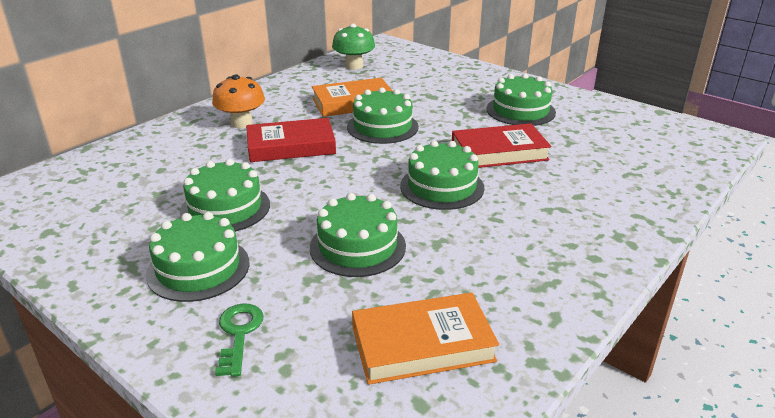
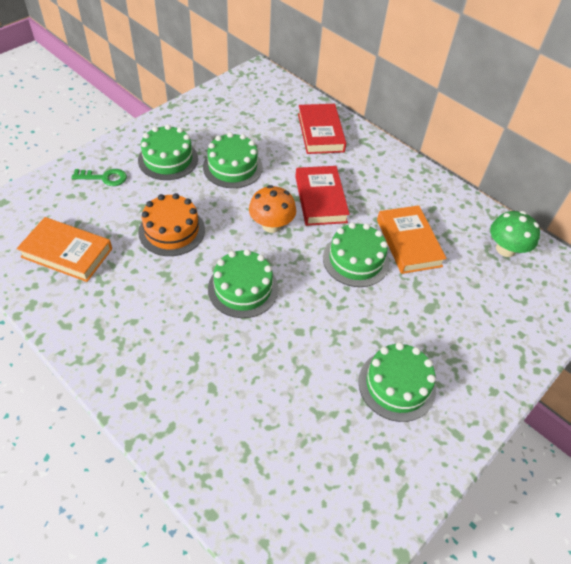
camera: 90 degrees right, 20 degrees up
orange mushroom [212,74,265,128] -> orange mushroom moved to [249,185,296,233]
green cake [310,193,406,277] -> orange cake [138,193,205,256]
orange book [352,292,499,385] -> orange book turned 60 degrees counterclockwise [16,217,112,282]
red book [452,123,551,168] -> red book moved to [298,104,346,154]

